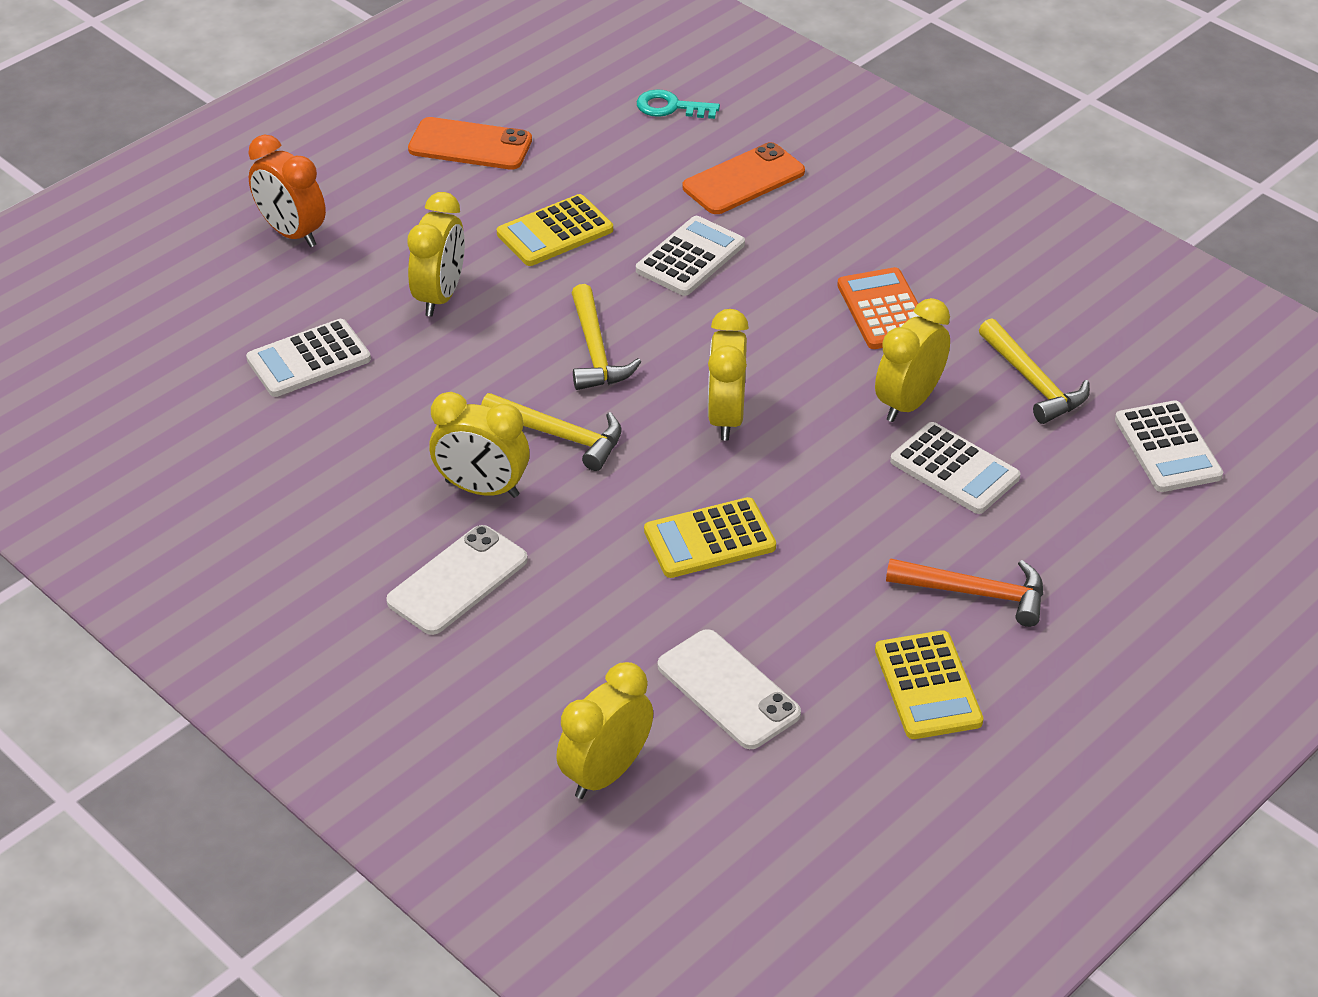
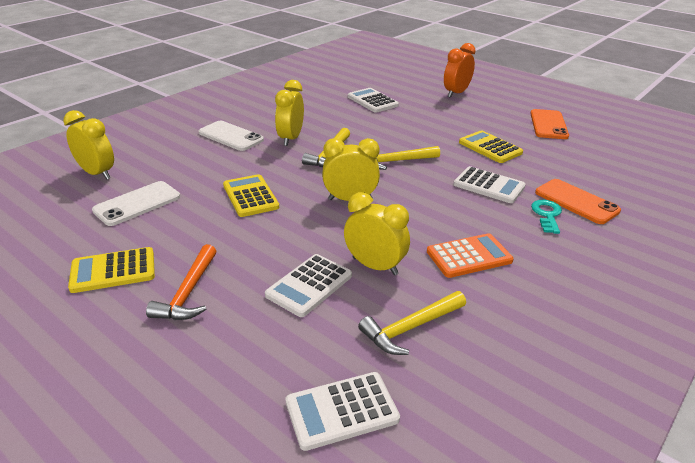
camera: 85 degrees right, 10 degrees down
yellow clock [407,192,465,317] -> none
turquoise key [637,89,720,119] -> turquoise key moved to [531,200,562,234]

